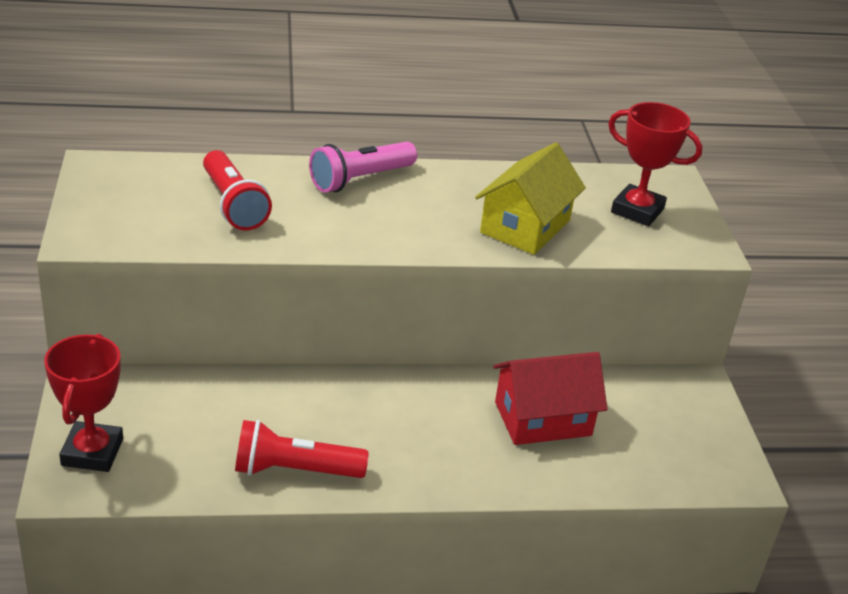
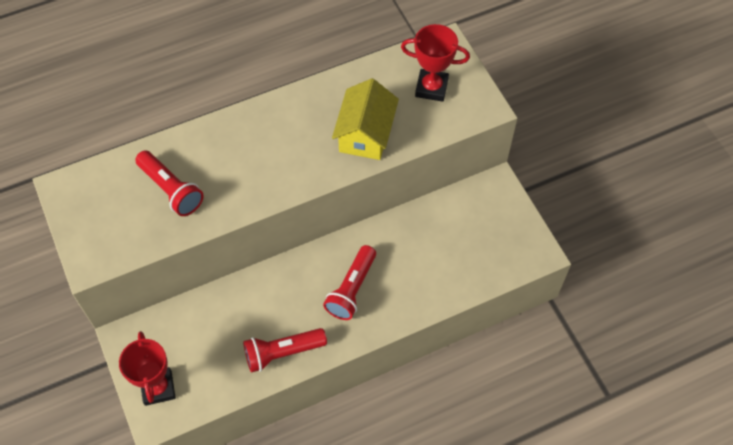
camera: 15 degrees left, 25 degrees up
pink flashlight [309,142,417,193] -> none
red house [493,352,607,445] -> none
none -> red flashlight [323,245,376,320]

